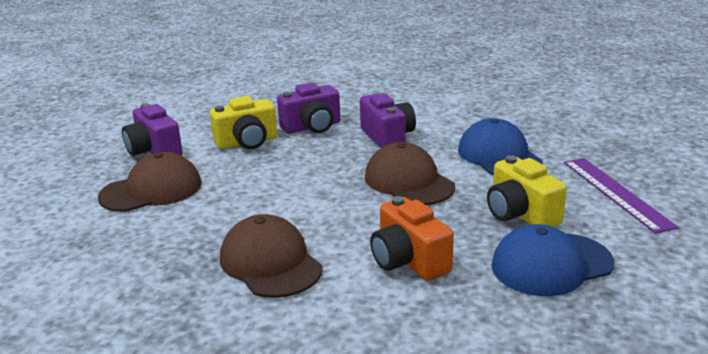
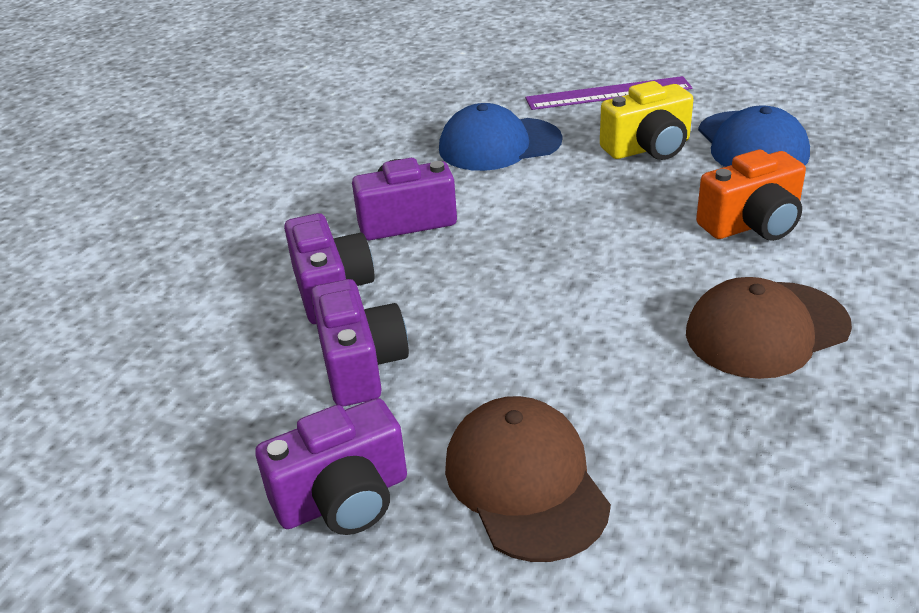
camera: 80 degrees left, 10 degrees up
yellow camera [210,96,277,149] -> purple camera [311,279,409,407]
brown cap [365,142,455,205] -> none

